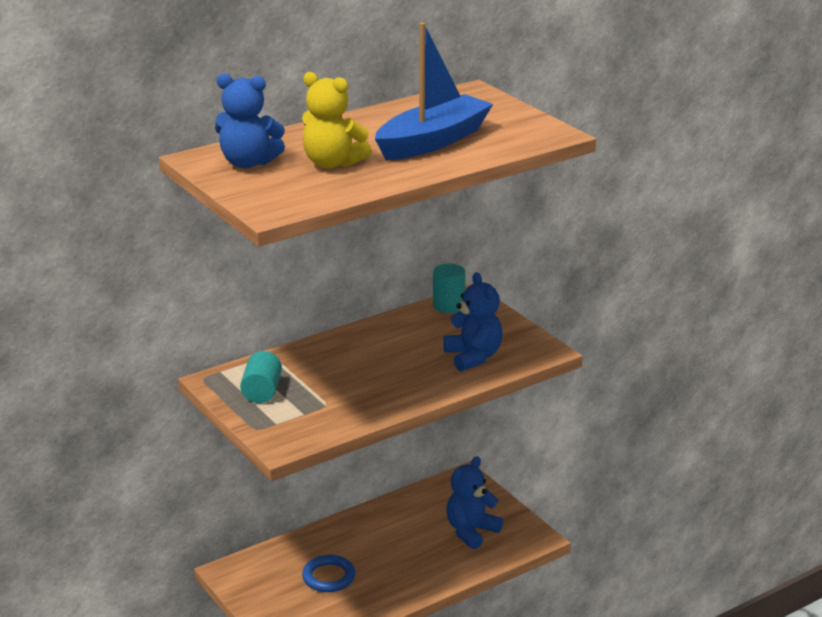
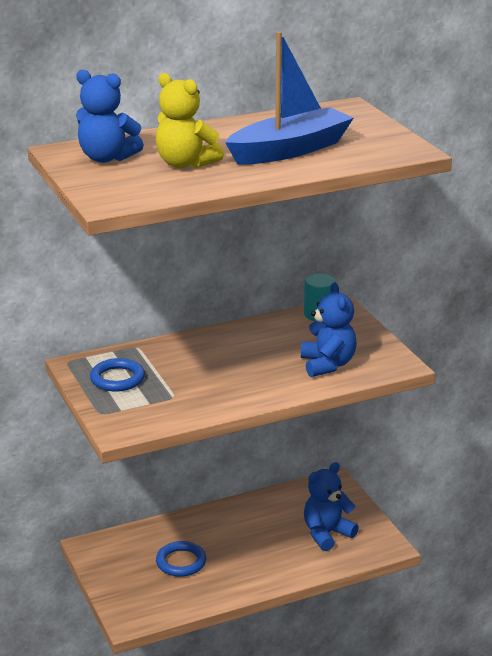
camera: 10 degrees right, 0 degrees up
turquoise cylinder [240,351,282,403] -> blue ring [90,358,145,391]

